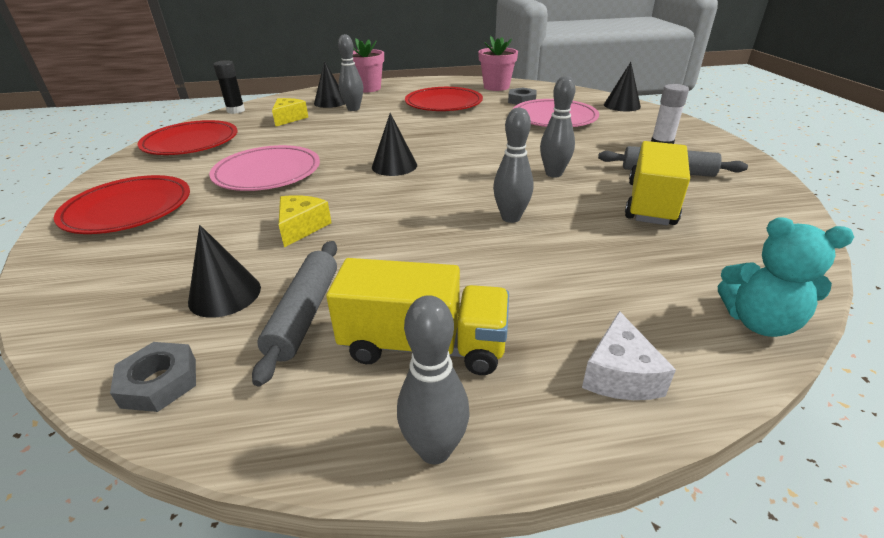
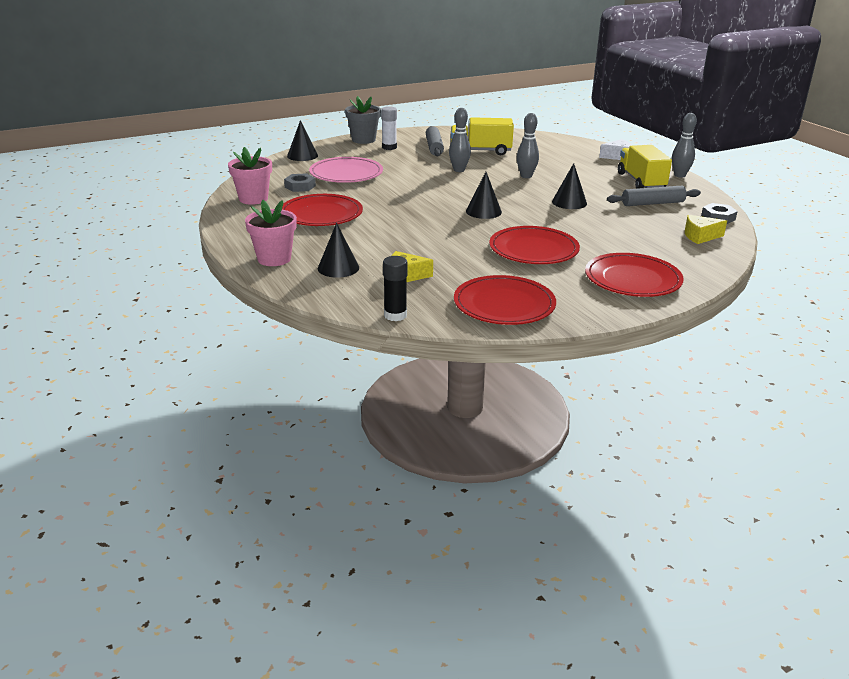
camera: 110 degrees left, 5 degrees down
black cone [188,225,261,318] -> black cone moved to [552,163,587,209]
pink plate [209,145,320,191] -> red plate [489,226,580,264]
yellow cheese [279,195,332,247] -> yellow cheese moved to [685,215,727,244]
grey bowling pin [338,34,363,111] -> none
turquoise teddy bear [718,217,854,337] -> none
none -> grey flower pot [345,96,381,144]

